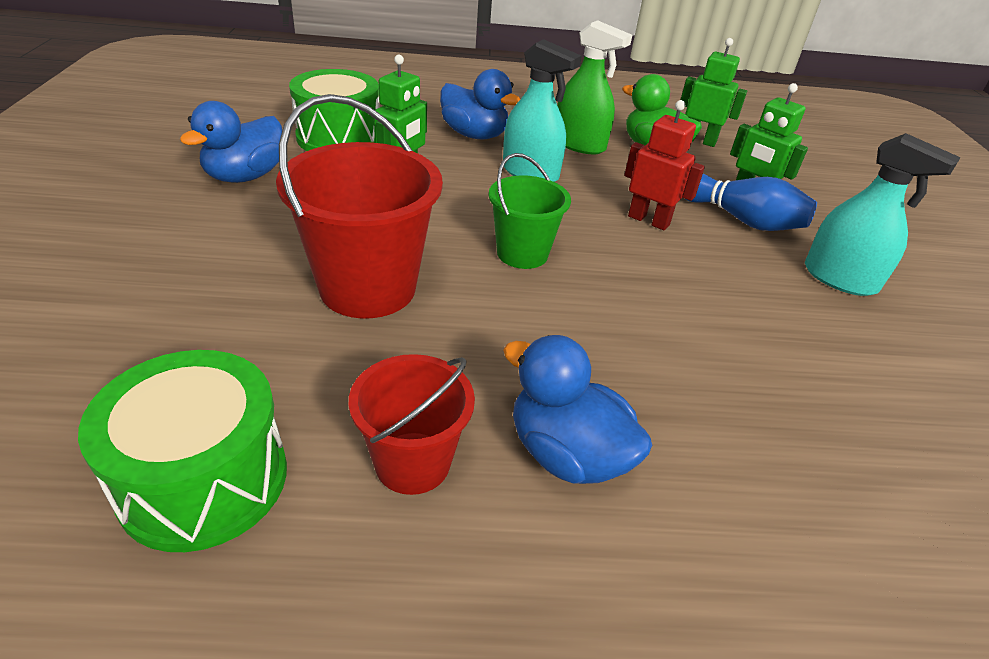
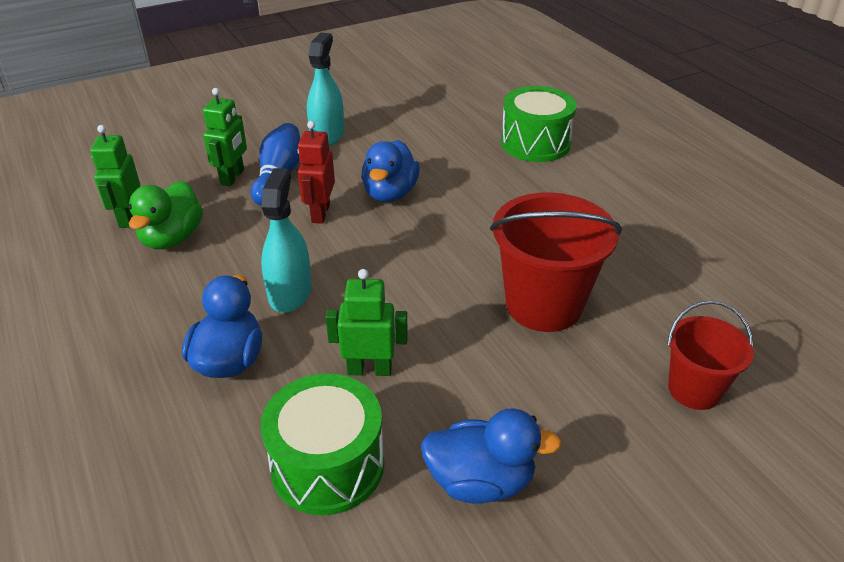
camera: 115 degrees left, 0 degrees up
green drum [78,350,287,552] -> green drum moved to [501,86,577,162]
red bucket [349,354,475,495] -> red bucket moved to [667,300,754,410]
green bucket [489,153,571,269] -> none
blue duck [503,335,652,484] -> blue duck moved to [361,140,420,202]
green spray bottle [557,20,632,154] -> none

